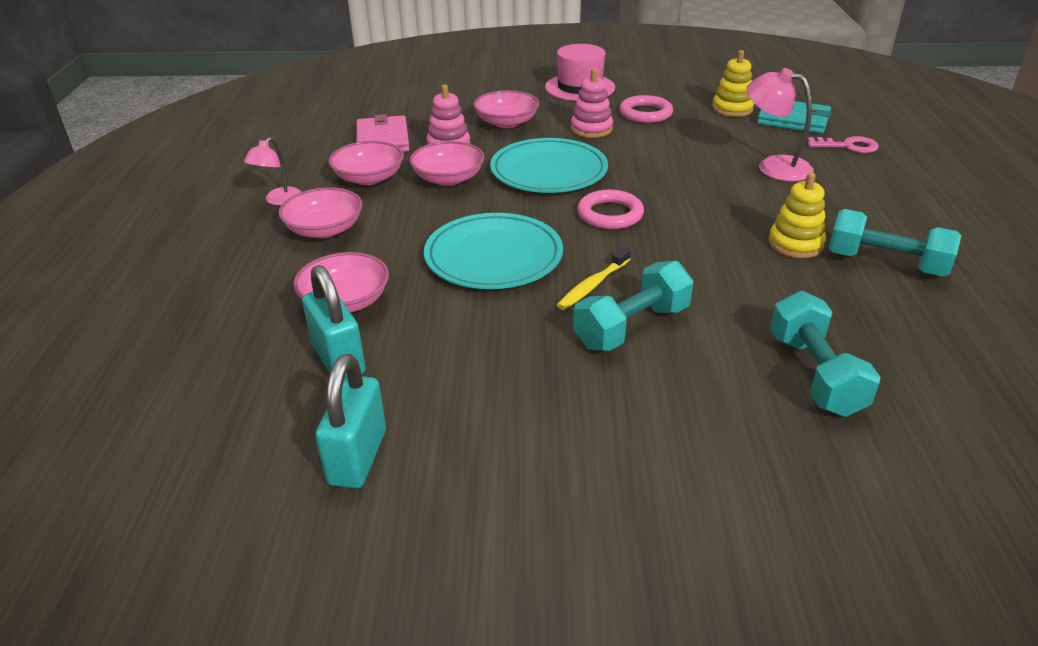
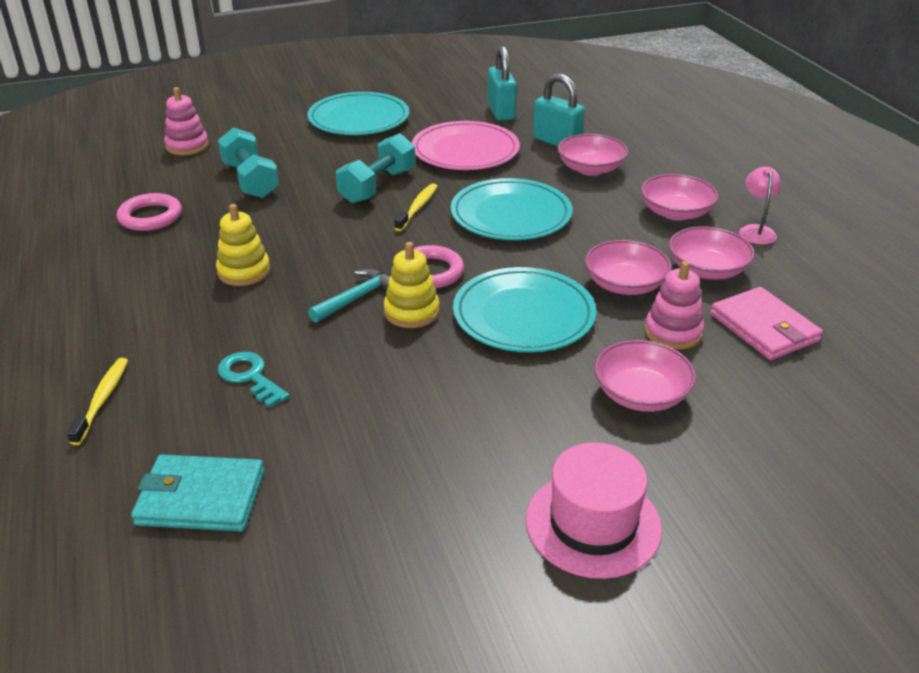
camera: 160 degrees right, 0 degrees up
pink stacking toy [571,69,613,138] -> pink stacking toy moved to [164,87,209,155]
pink ring [619,95,673,123] -> pink ring moved to [117,193,182,231]
yellow stacking toy [712,50,754,117] -> yellow stacking toy moved to [384,242,440,328]
pink lamp [746,68,814,182] -> turquoise key [218,352,290,407]
pink key [807,136,879,153] -> none
turquoise dumbbell [829,209,961,276] -> none
none -> yellow toothbrush [67,358,128,445]
none -> turquoise plate [307,92,409,135]
none -> turquoise hammer [308,269,390,323]
none -> pink plate [412,121,520,170]

